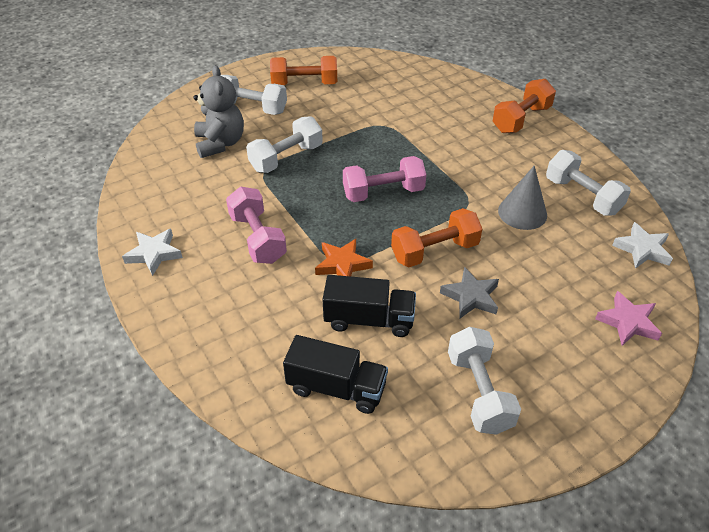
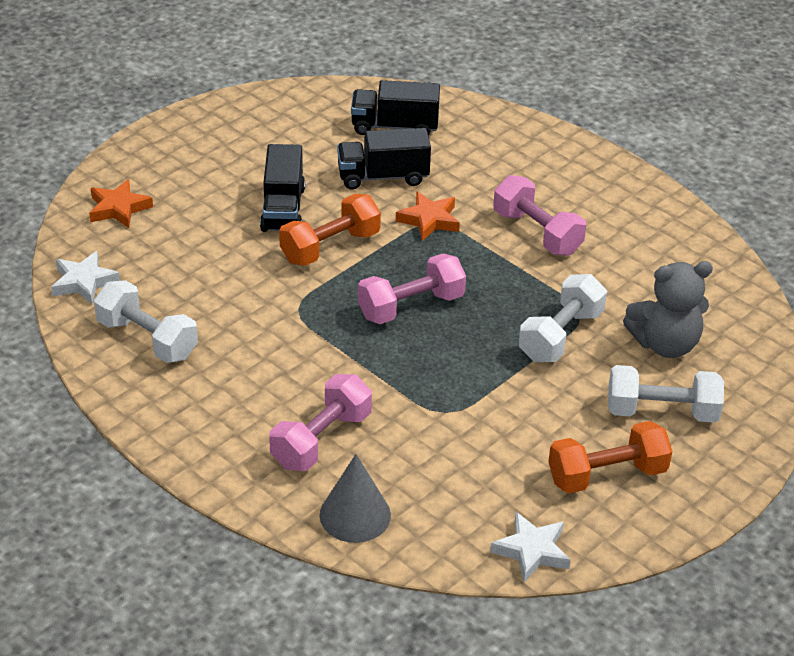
camera: 165 degrees right, 5 degrees down
white star [122,229,183,276] -> white star moved to [490,512,571,583]
grey teddy bear [193,65,244,158] -> grey teddy bear turned 75 degrees counterclockwise [623,261,713,358]
grey star [440,267,499,318] -> black truck [260,144,305,232]
white dumbbell [448,327,521,435] -> none
orange dumbbell [493,79,556,133] -> none
grey cone [498,165,547,230] -> grey cone moved to [319,454,391,543]
pink star [595,291,662,346] -> orange star [89,179,153,228]
none -> pink dumbbell [269,374,372,471]

